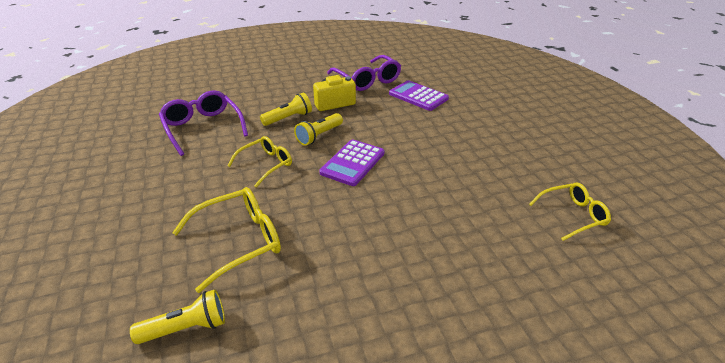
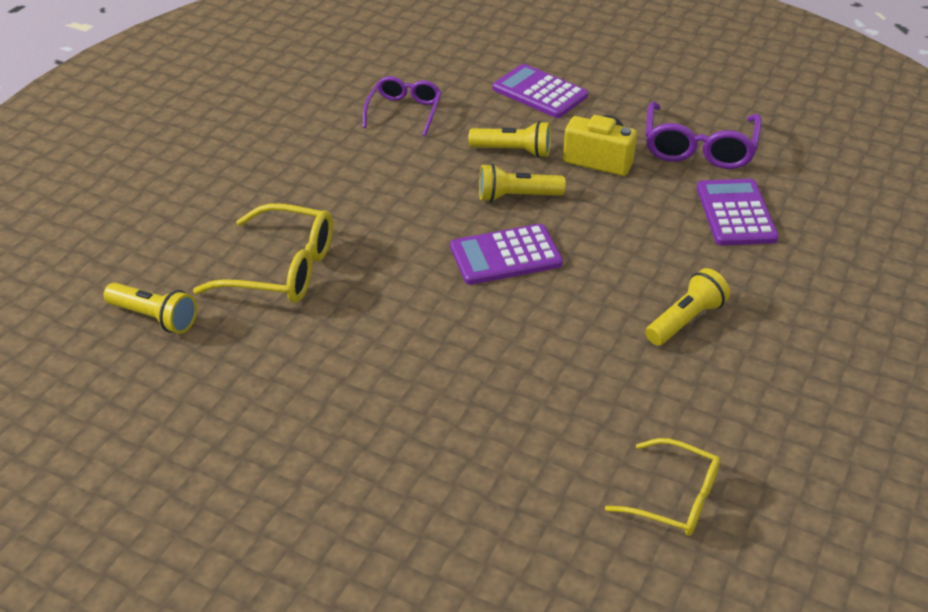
camera: 45 degrees right, 5 degrees up
purple glasses [159,90,248,156] -> purple glasses [363,76,441,136], size x0.66
yellow glasses [227,136,292,188] -> none
none -> purple calculator [493,64,588,118]
none -> yellow flashlight [646,268,730,345]

